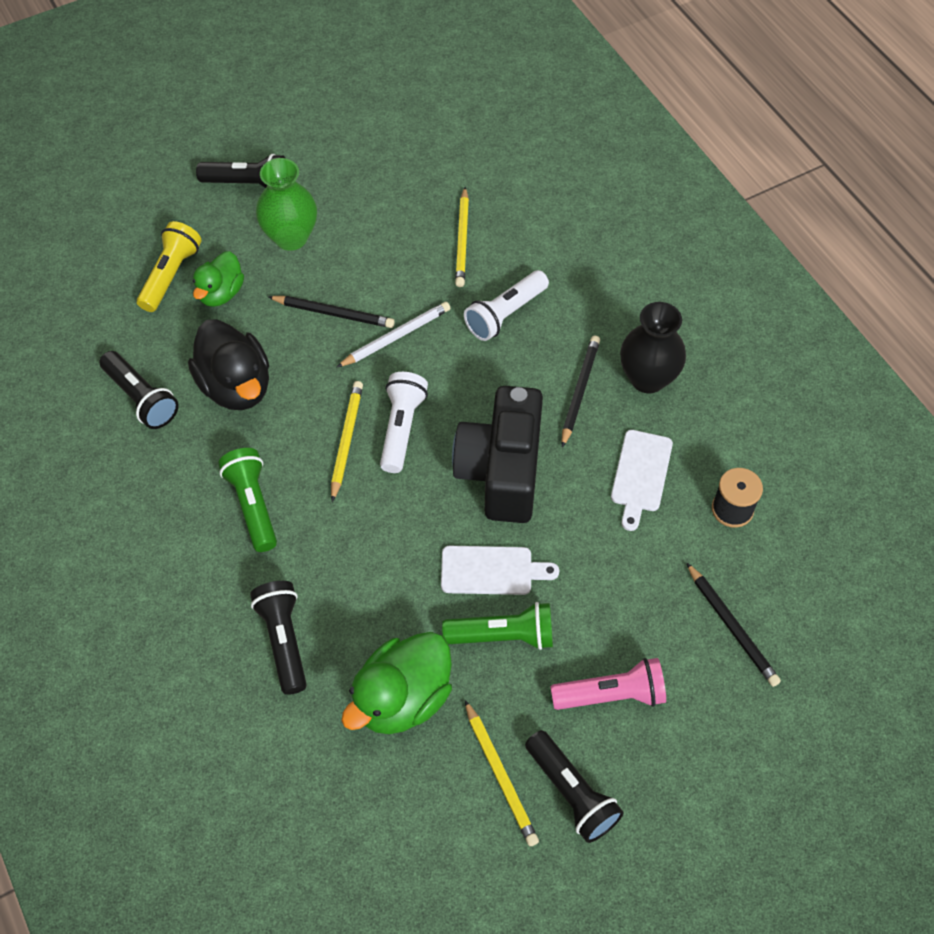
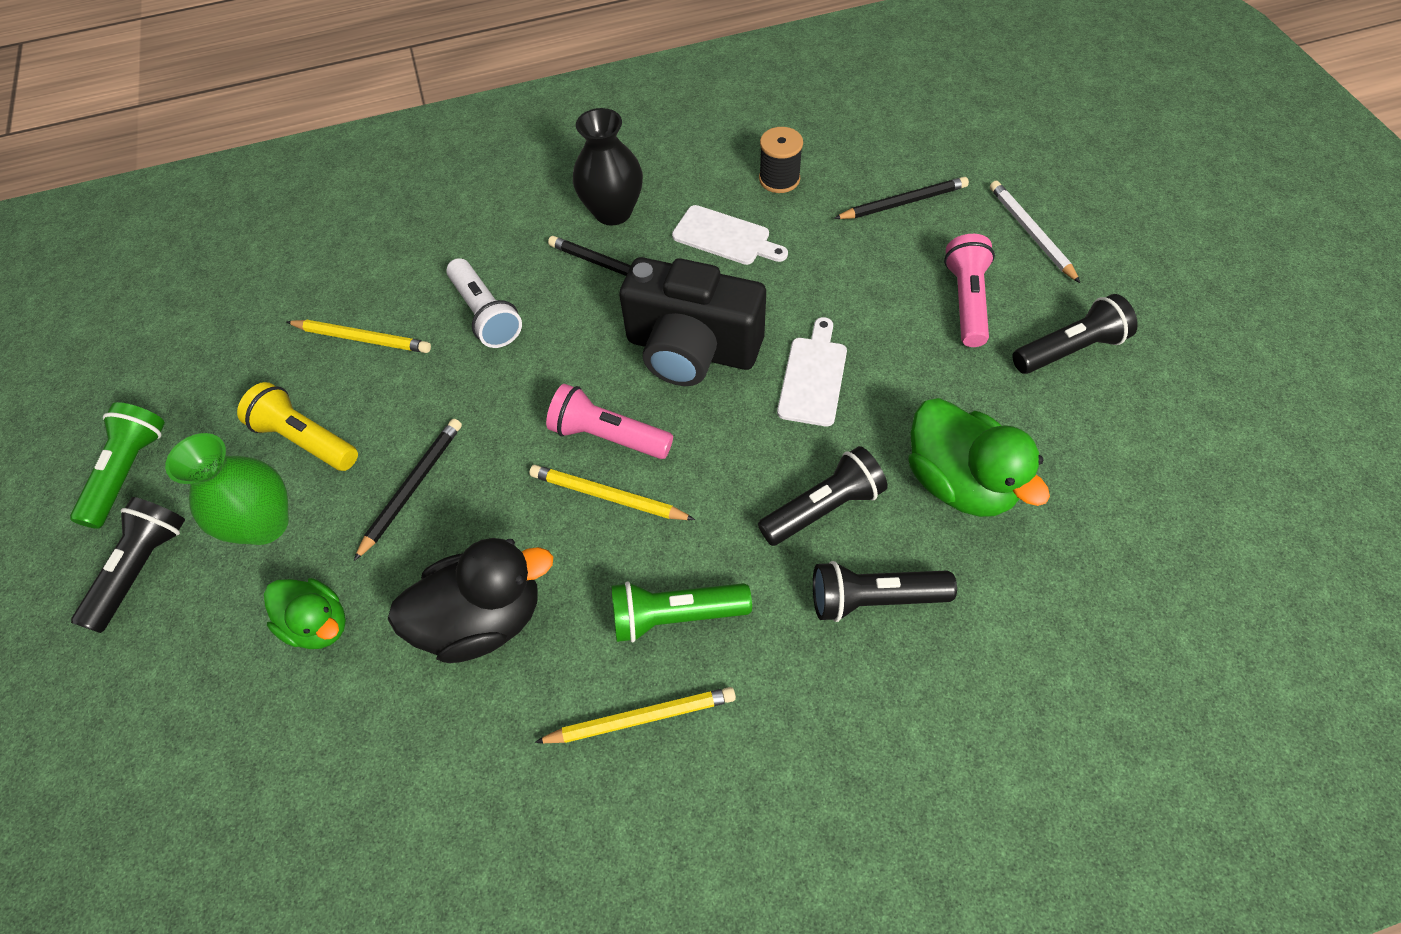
camera: 75 degrees left, 0 degrees up
black flashlight [100,351,179,429] -> black flashlight moved to [758,446,888,546]
yellow flashlight [137,221,202,312] -> yellow flashlight moved to [237,382,358,471]
white pencil [337,302,450,367] -> white pencil moved to [990,181,1080,283]
white flashlight [380,372,428,473] -> pink flashlight [546,384,673,459]
green flashlight [442,602,553,650] -> green flashlight moved to [70,402,165,529]
yellow pencil [465,700,539,846] -> yellow pencil moved to [535,687,736,743]

